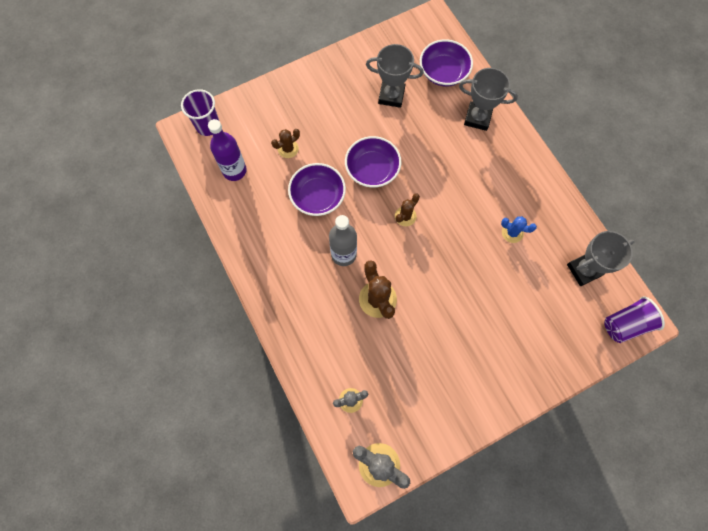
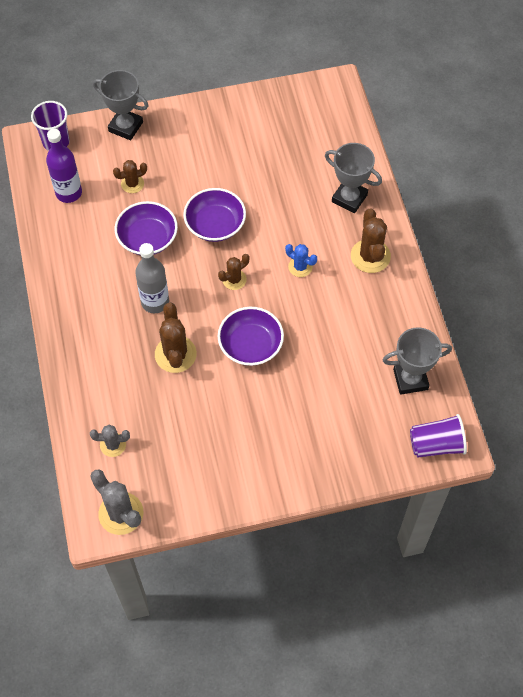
camera: 15 degrees right, 10 degrees down
grey trophy [366,44,424,108] -> grey trophy moved to [93,70,149,140]
purple bowl [420,39,473,86] -> purple bowl moved to [218,307,284,366]
blue cactus [501,216,537,243] -> blue cactus moved to [285,244,317,277]
none -> brown cactus [351,208,391,273]

